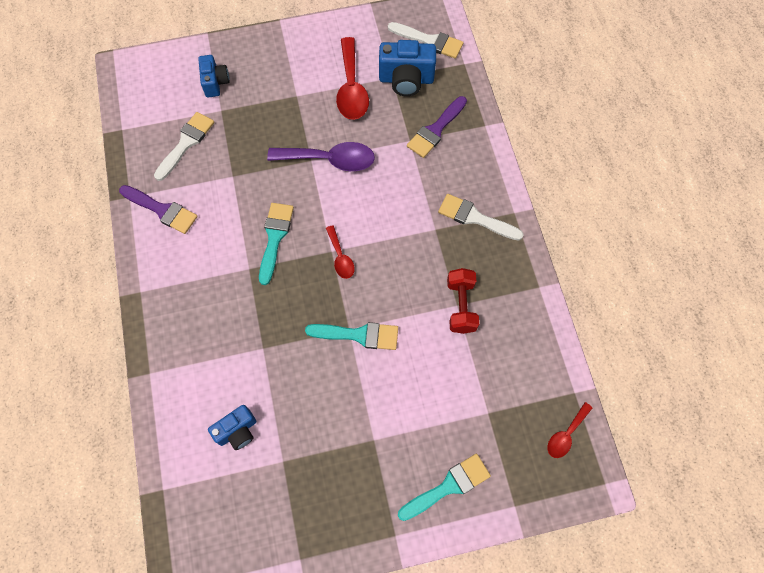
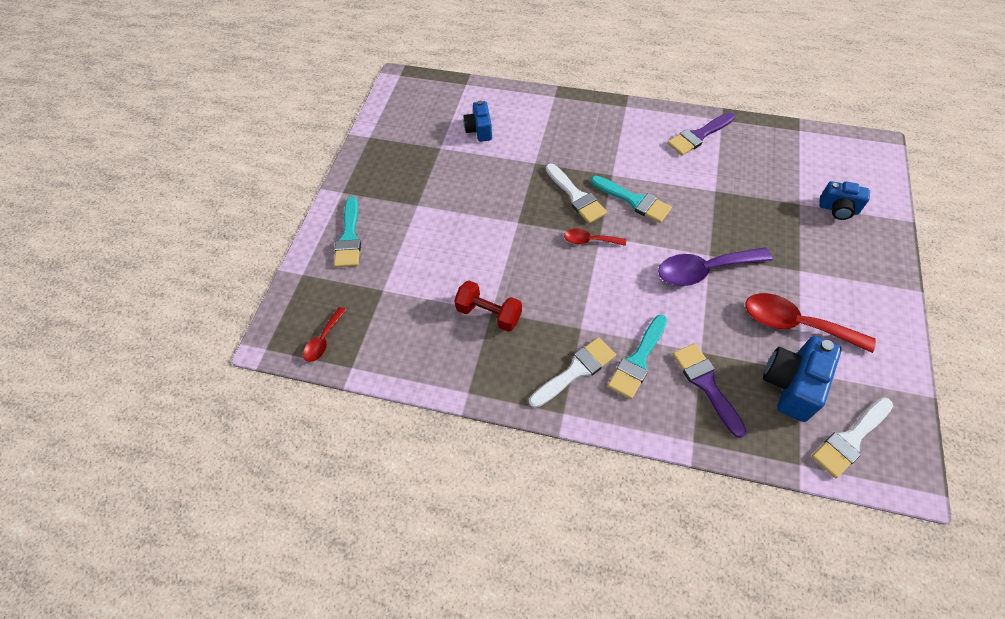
camera: 120 degrees right, 10 degrees down
white brush [154,112,214,181] -> white brush moved to [546,164,607,223]
purple spoon [267,142,375,171] -> purple spoon turned 45 degrees clockwise [658,247,772,286]
turquoise brush [305,322,398,350] -> turquoise brush moved to [608,315,667,399]
red spoon [548,402,592,458] -> red spoon turned 135 degrees counterclockwise [303,307,346,362]

